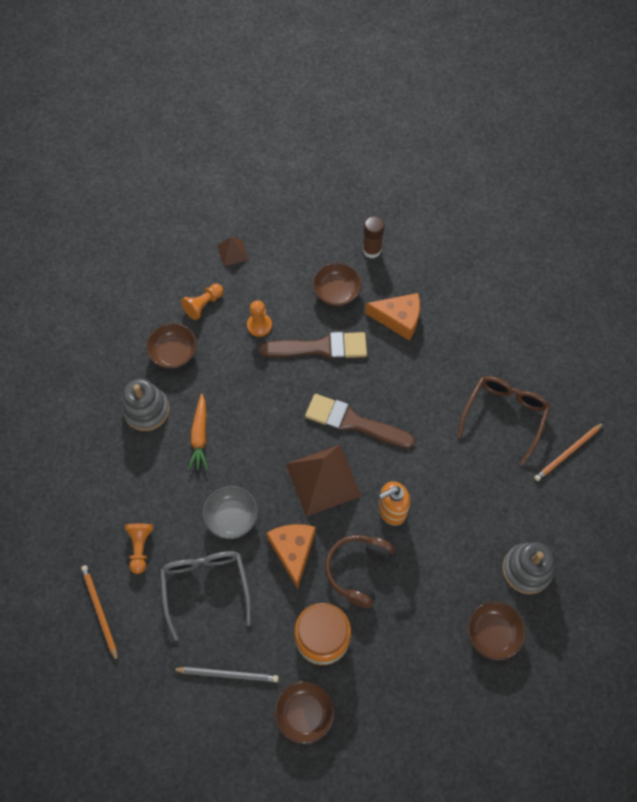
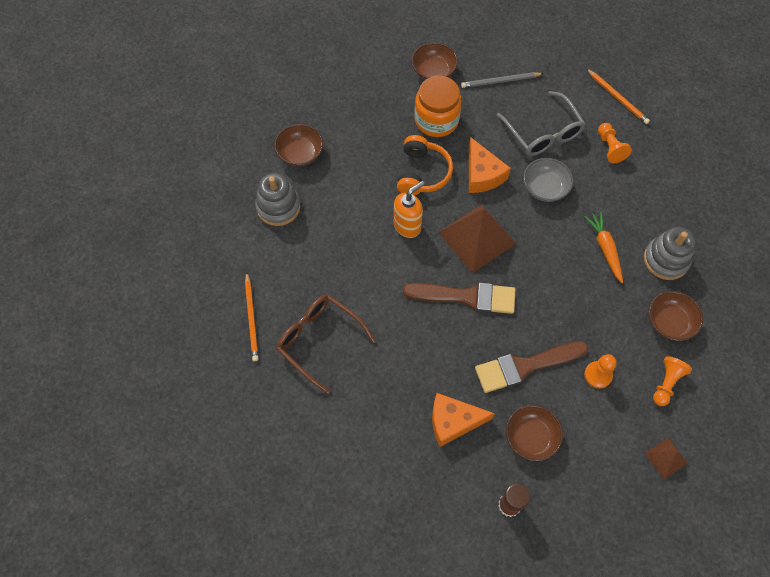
camera: 165 degrees right, 0 degrees up
brown headphones [325,535,395,608] -> orange headphones [397,135,453,195]
brown glasses [457,376,550,465] -> brown glasses turned 120 degrees clockwise [276,294,376,394]
orange pencil [534,422,604,481] -> orange pencil turned 135 degrees clockwise [245,272,259,361]

